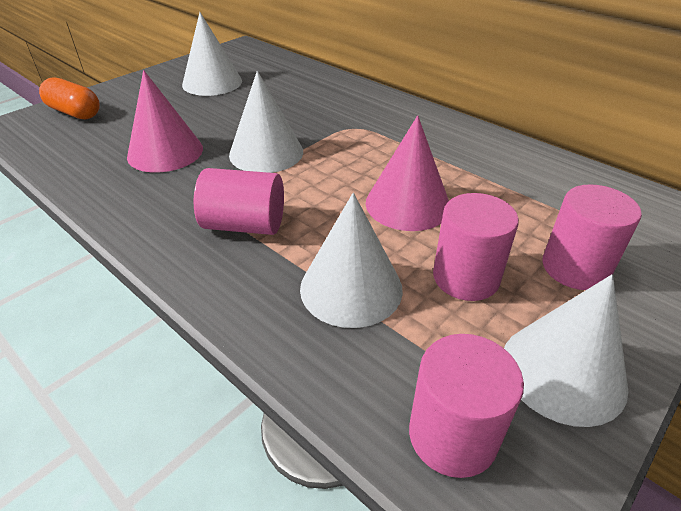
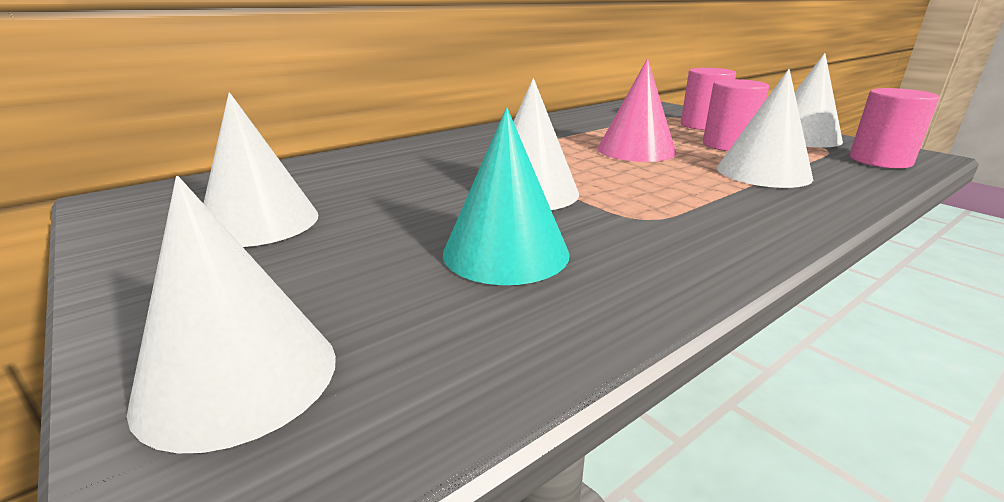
camera: 80 degrees left, 15 degrees down
orange capsule [39,77,100,119] -> white cone [127,176,336,453]
pink cone [127,70,203,172] -> turquoise cone [443,108,570,285]
pink cylinder [194,168,284,235] -> none

